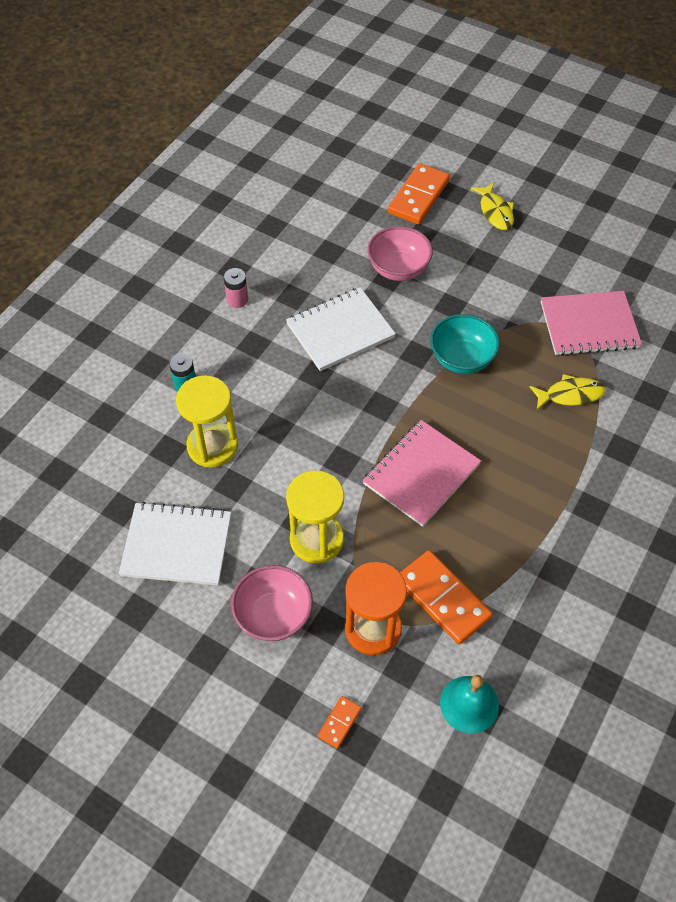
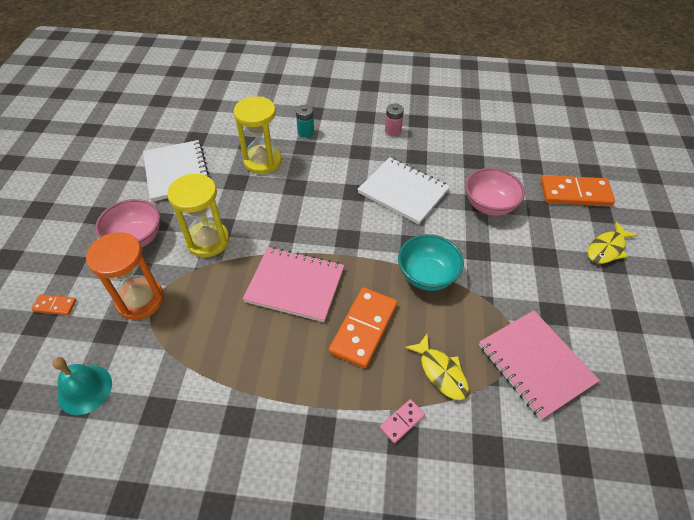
camera: 65 degrees right, 5 degrees down
orange domino [400,550,492,644] -> orange domino moved to [329,287,397,368]
none -> pink domino [380,399,425,443]

